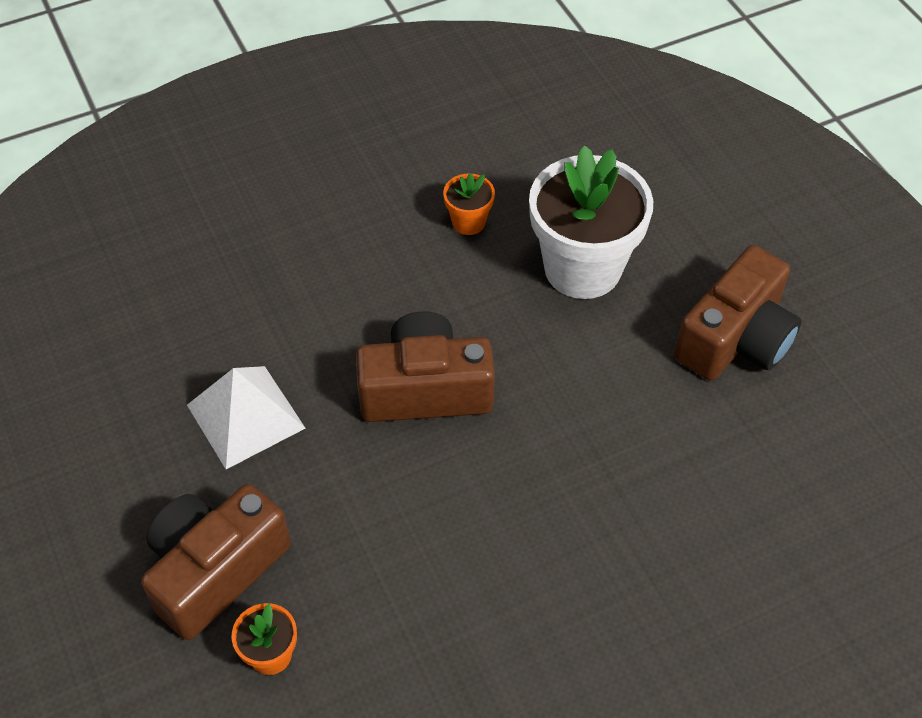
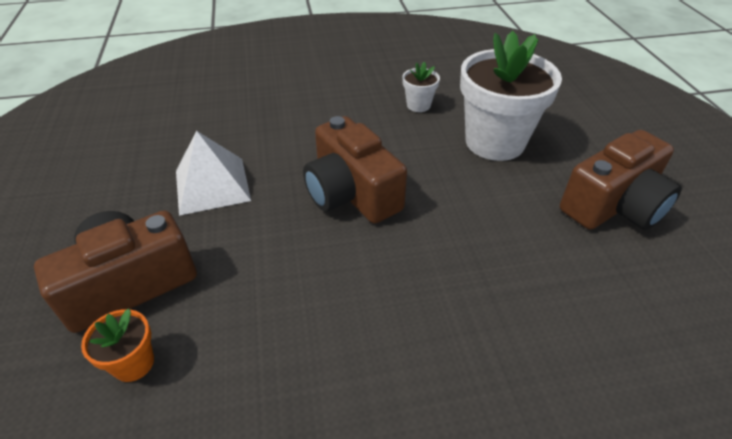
camera: 15 degrees right, 10 degrees down
brown camera [356,312,495,422] -> brown camera turned 135 degrees counterclockwise [303,116,407,224]
orange flower pot [443,173,495,235] -> white flower pot [402,62,440,112]

